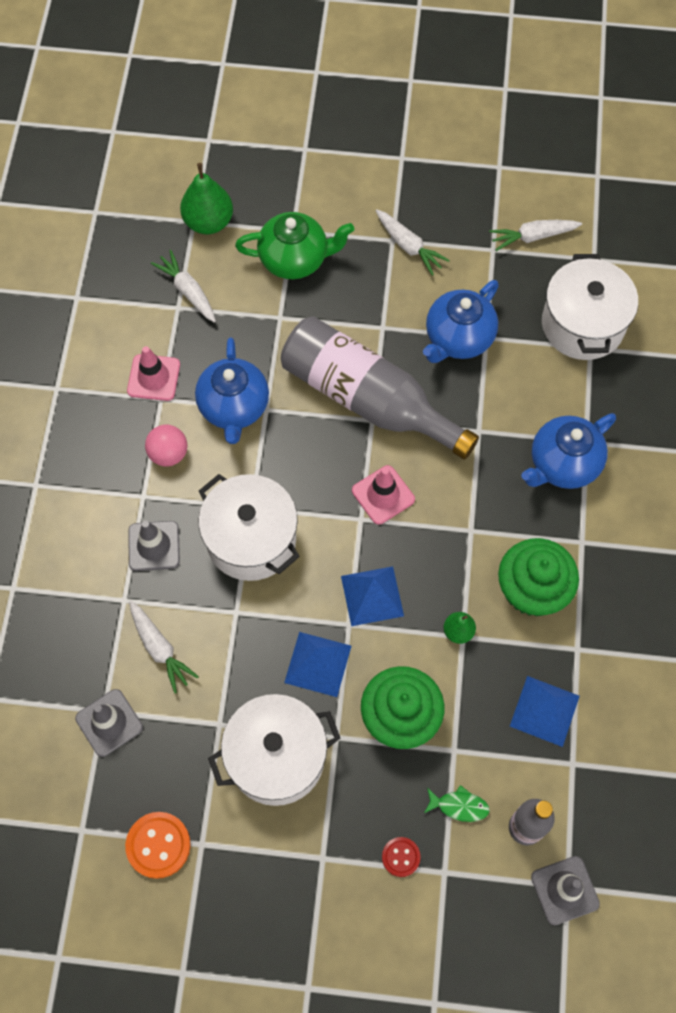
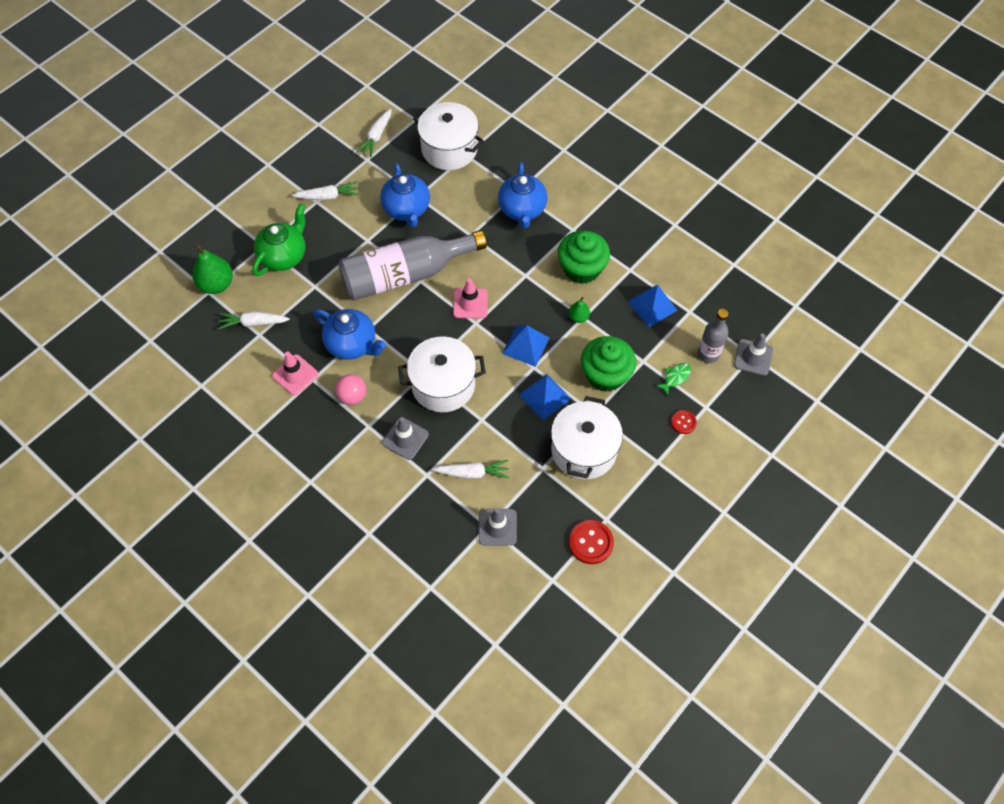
camera: 55 degrees left, 5 degrees down
orange button [125,812,191,879] -> red button [569,520,614,564]

